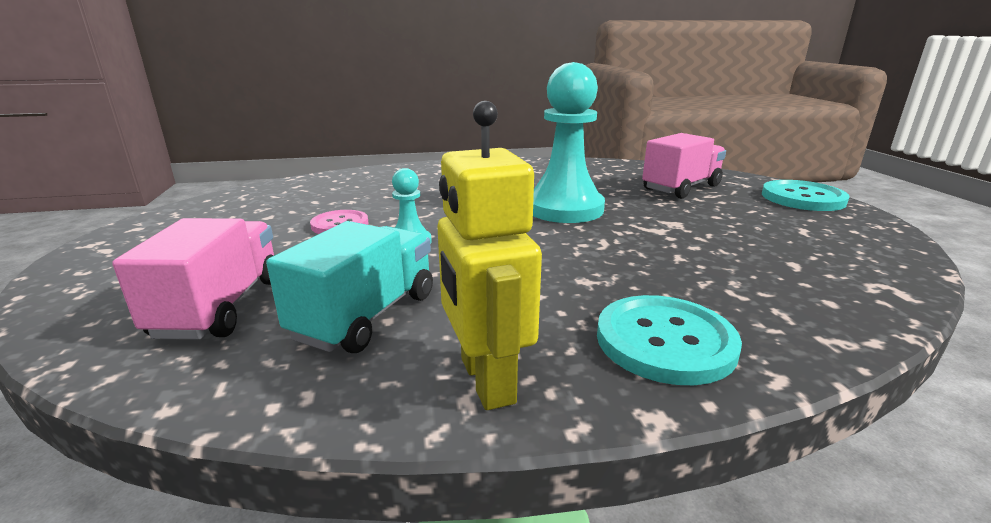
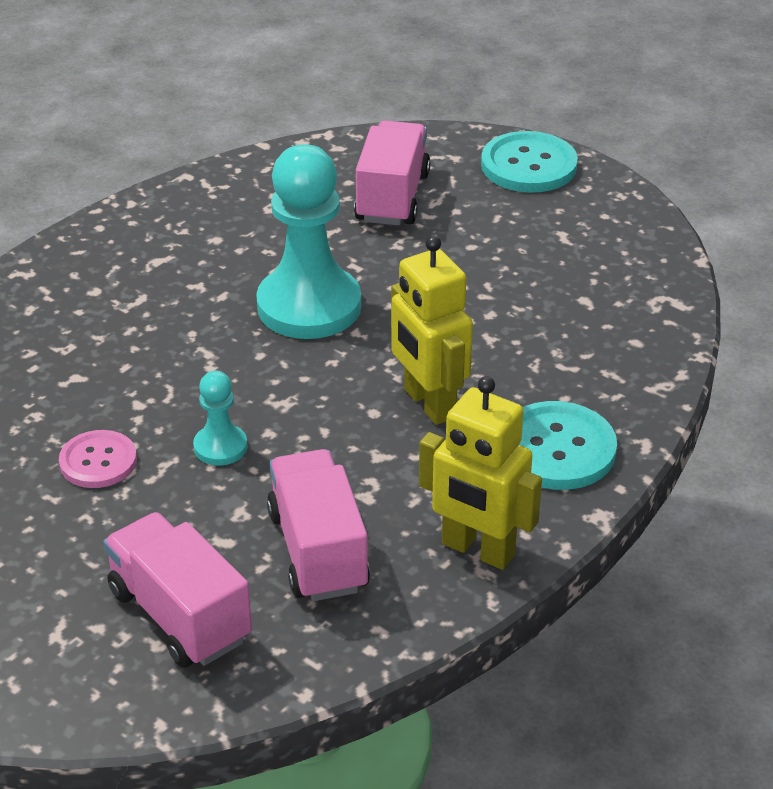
camera: 40 degrees left, 15 degrees up
turquoise truck [266,221,433,353] -> pink truck [267,449,370,601]
none -> yellow robot [391,236,473,425]

